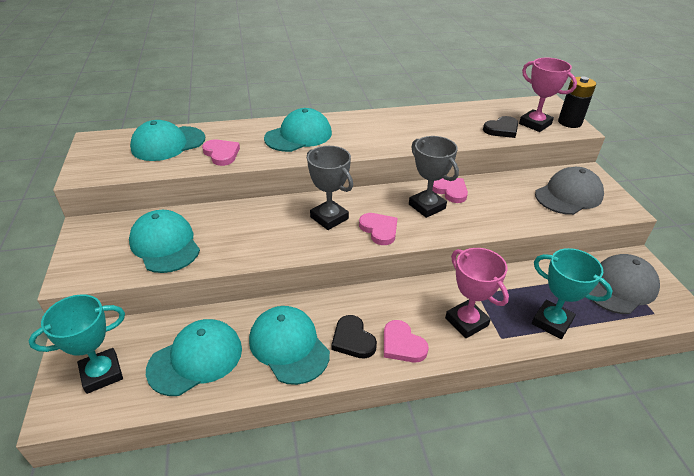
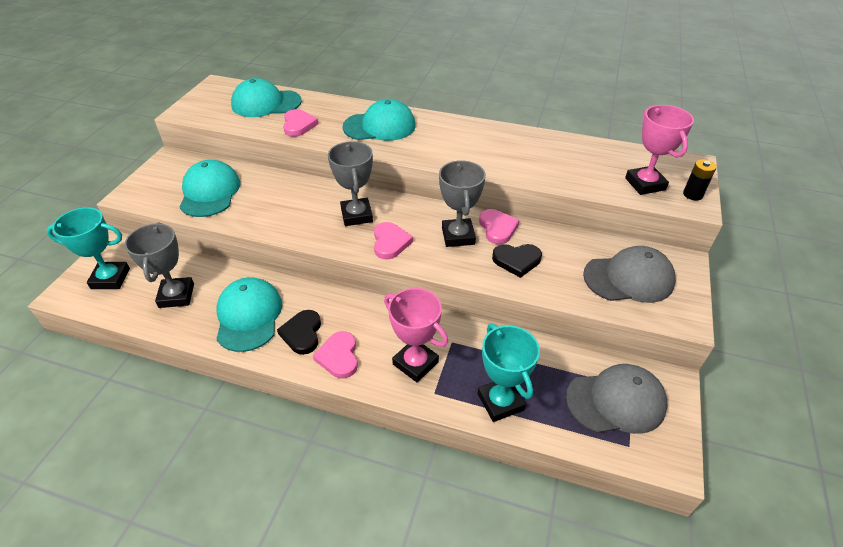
camera: 30 degrees right, 5 degrees up
turquoise cap [146,319,242,396] -> grey trophy [124,222,194,308]
pink trophy [445,248,509,338] -> pink trophy turned 45 degrees counterclockwise [384,288,448,382]
black heart [483,116,518,138] -> black heart moved to [492,244,542,278]
black battery [558,77,596,128] -> black battery [683,159,716,200], size x0.65

